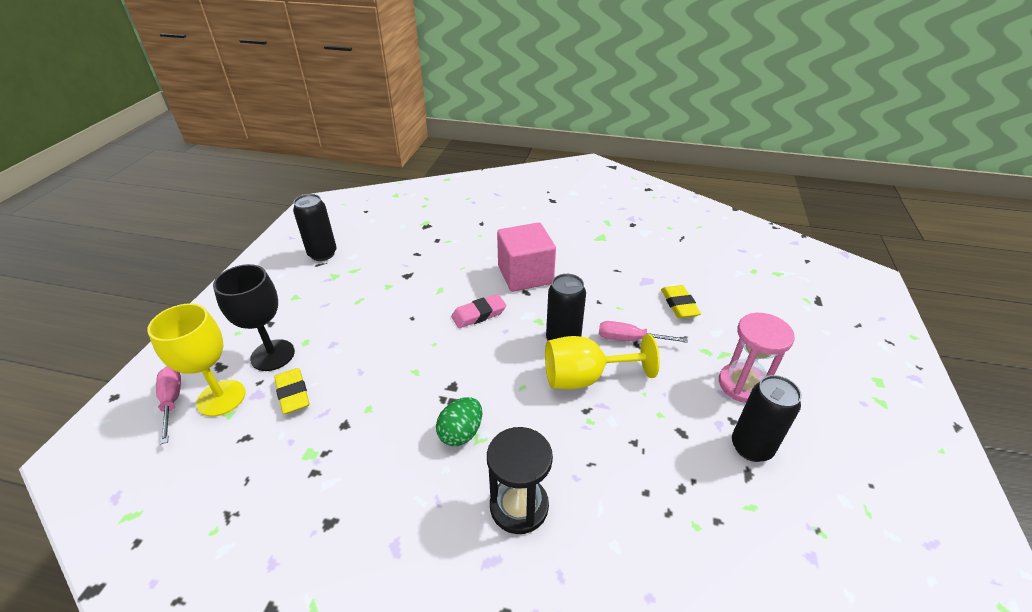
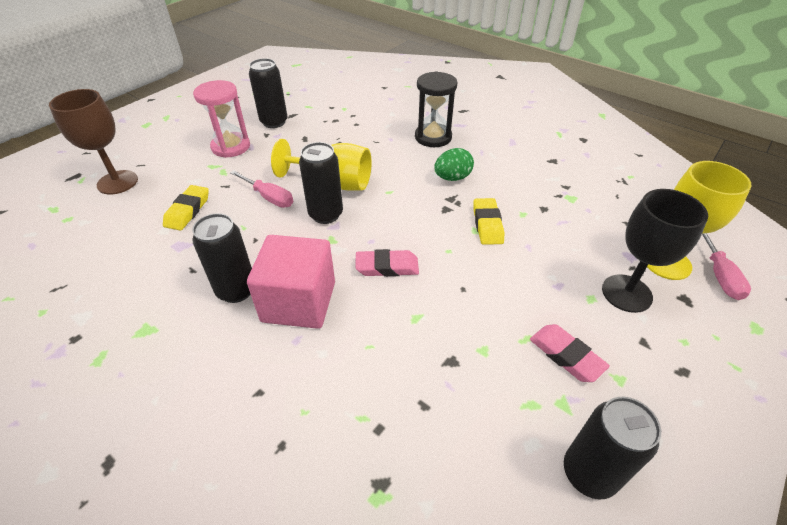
camera: 155 degrees left, 5 degrees up
yellow eraser [274,368,310,414] -> yellow eraser moved to [473,198,504,245]
none -> brown goblet [49,89,138,195]
none -> black can [192,213,252,303]
none -> pink eraser [530,324,610,382]

